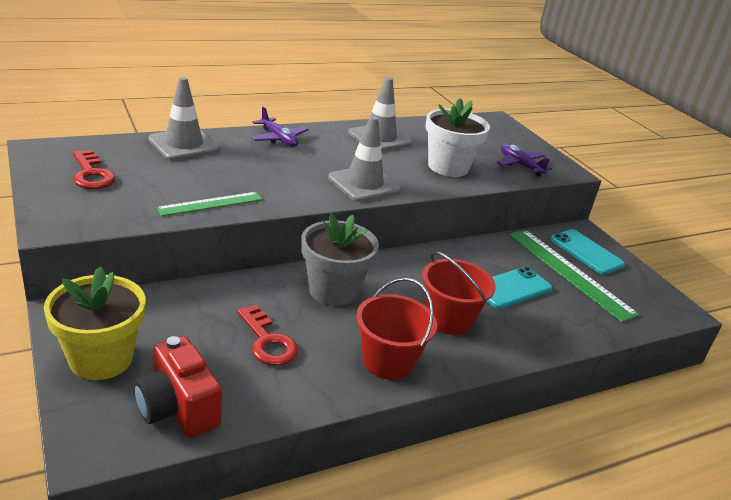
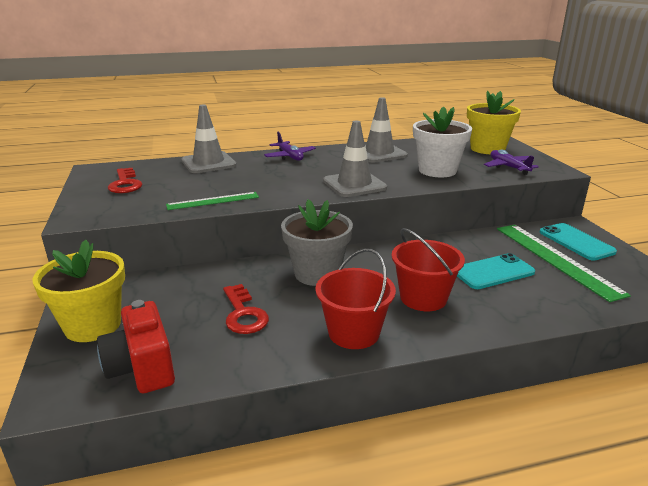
camera: 15 degrees right, 5 degrees down
none -> yellow flower pot [467,91,521,154]

